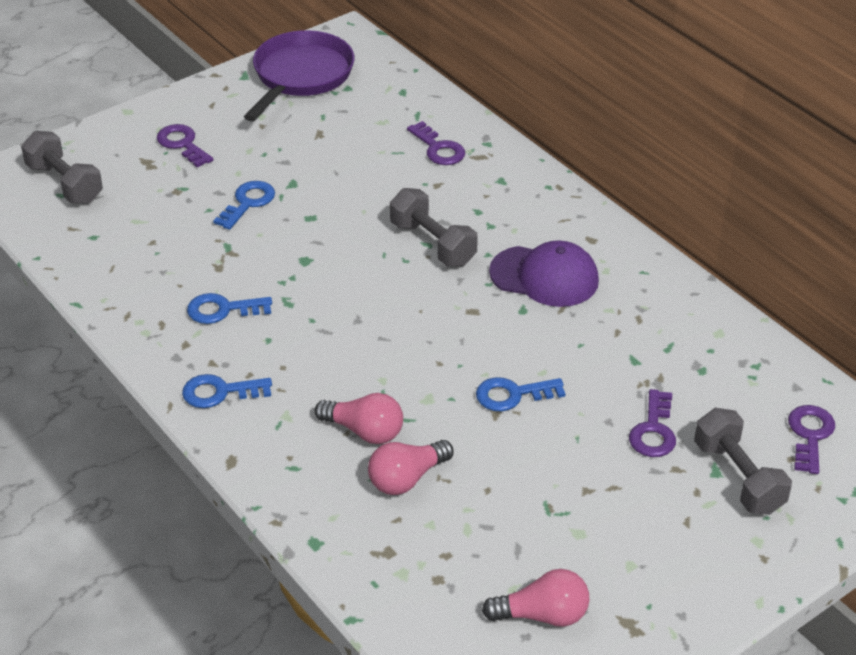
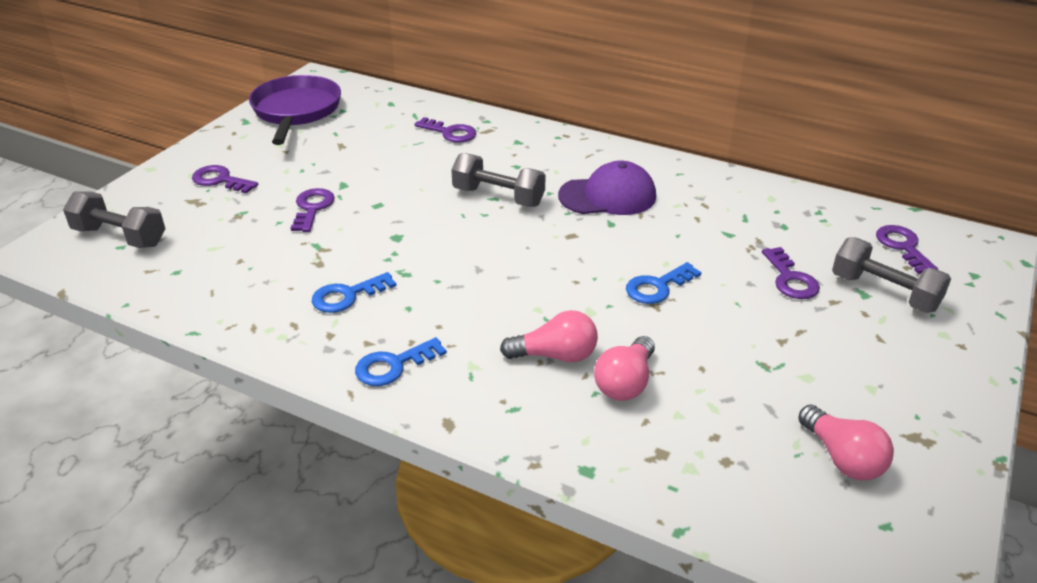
camera: 25 degrees left, 5 degrees down
blue key [213,181,275,230] -> purple key [291,188,335,232]
pink light bulb [482,569,590,627] -> pink light bulb turned 90 degrees clockwise [798,405,894,481]

